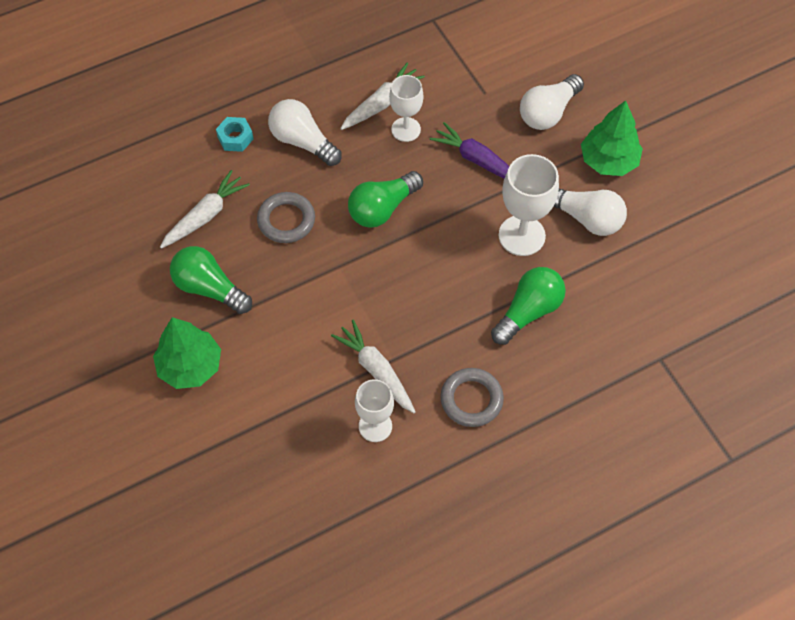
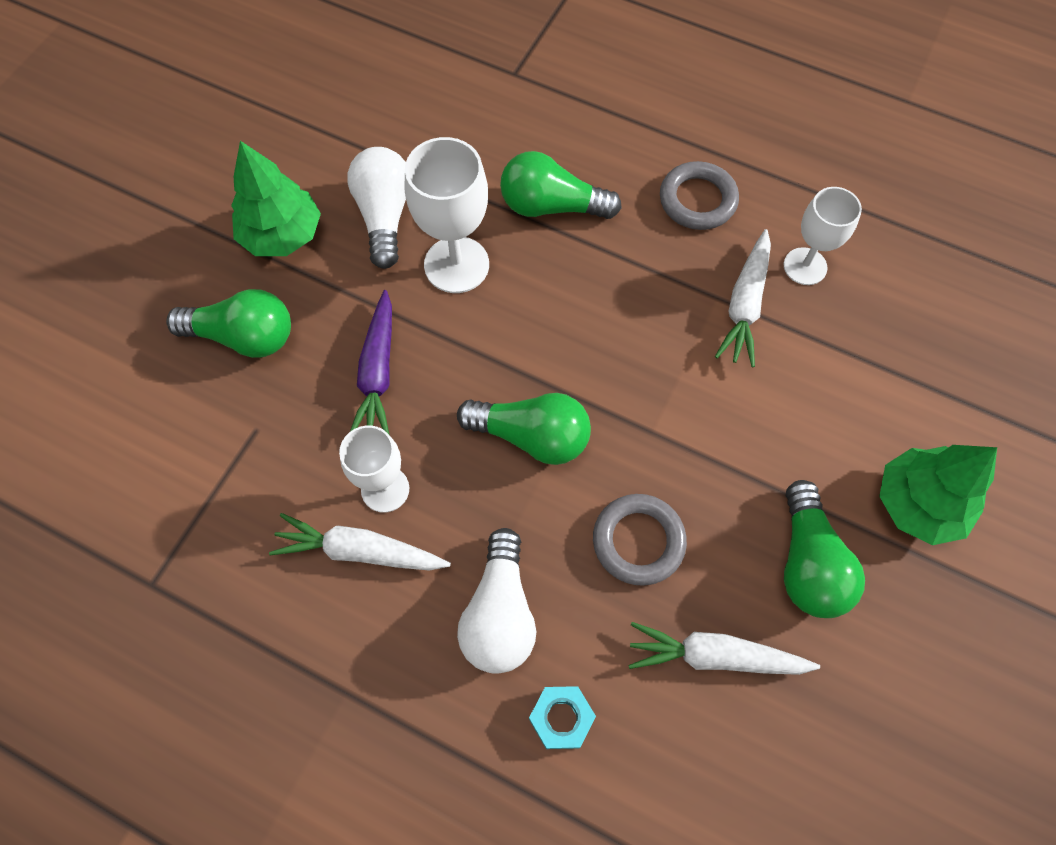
camera: 125 degrees left, 5 degrees up
white light bulb [520,74,584,130] -> green light bulb [166,289,291,358]

